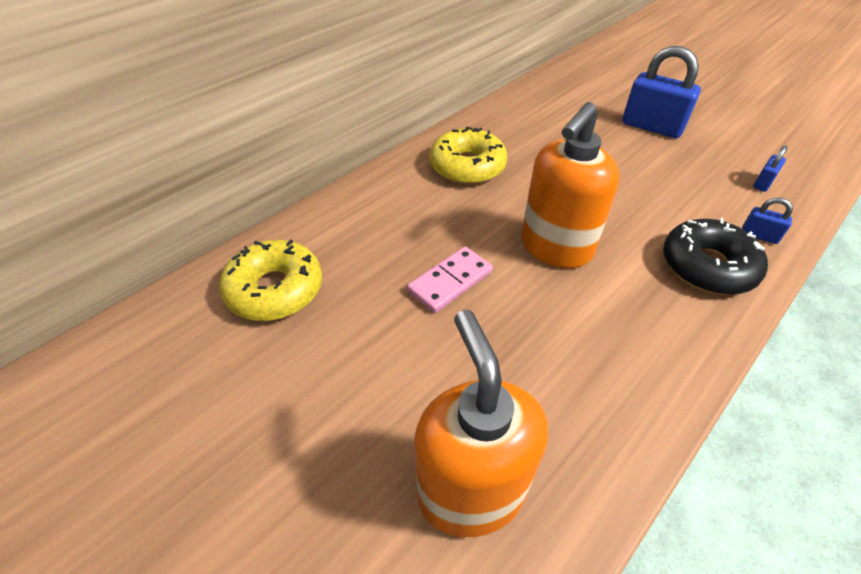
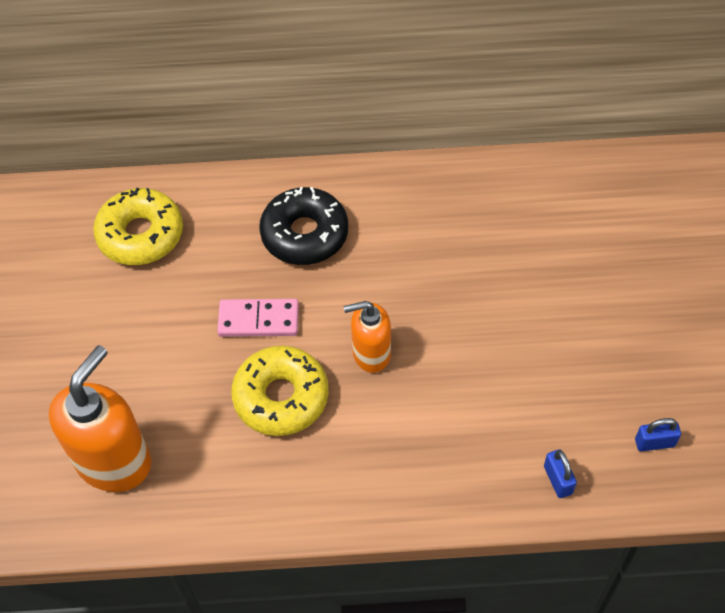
camera: 45 degrees right, 10 degrees up
yellow donut [429,127,507,185] -> yellow donut moved to [231,346,329,436]
orange soap dispenser [521,102,619,268] -> orange soap dispenser [344,301,391,373], size x0.60
blue padlock [622,46,701,138] -> none
black donut [663,218,768,295] -> black donut moved to [259,187,348,265]

